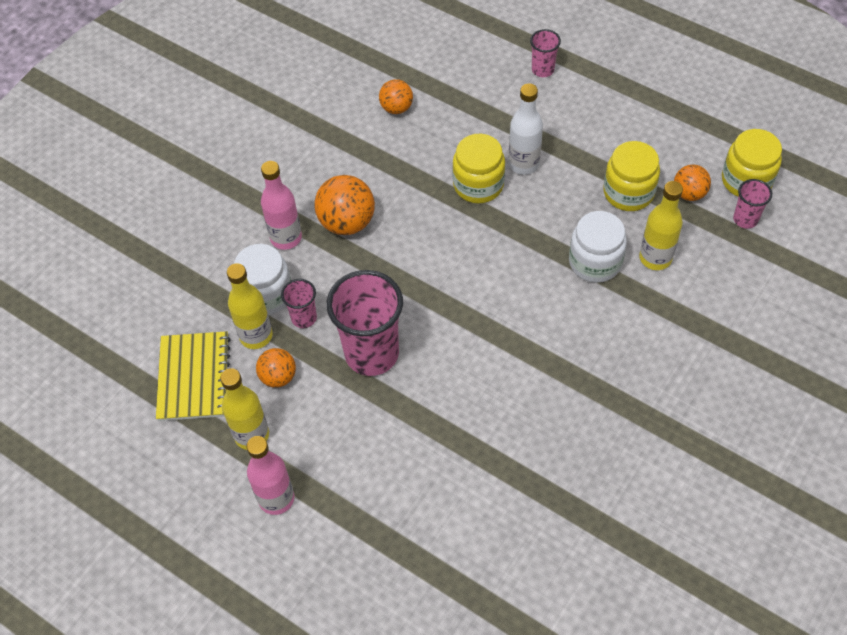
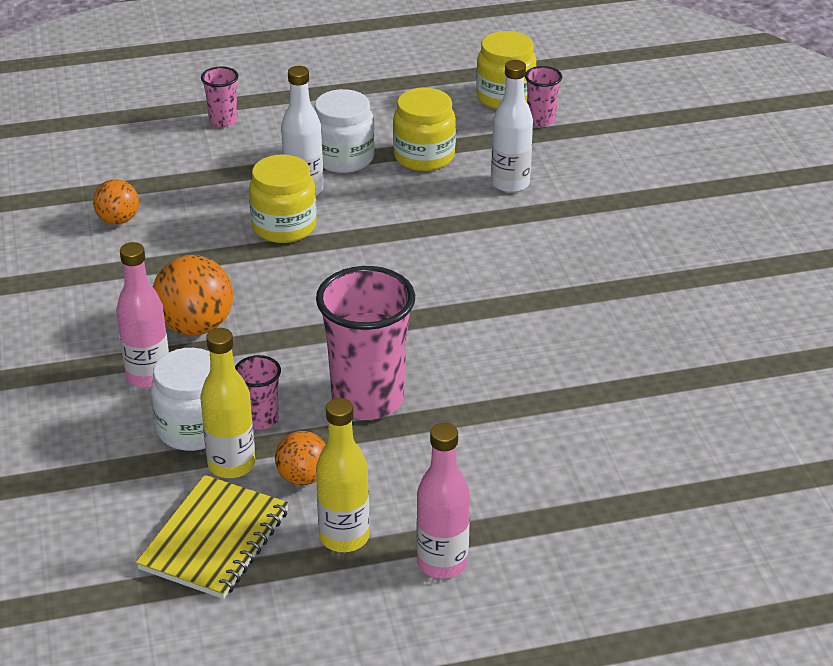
camera: 50 degrees left, 20 degrees down
yellow notebook [156,331,231,421] -> yellow notebook turned 75 degrees clockwise [136,475,289,599]
white jar [569,211,627,283] -> white jar moved to [315,89,375,173]
yellow bottle [639,181,683,270] -> white bottle [491,60,533,193]
orange ball [674,164,711,201] -> none

